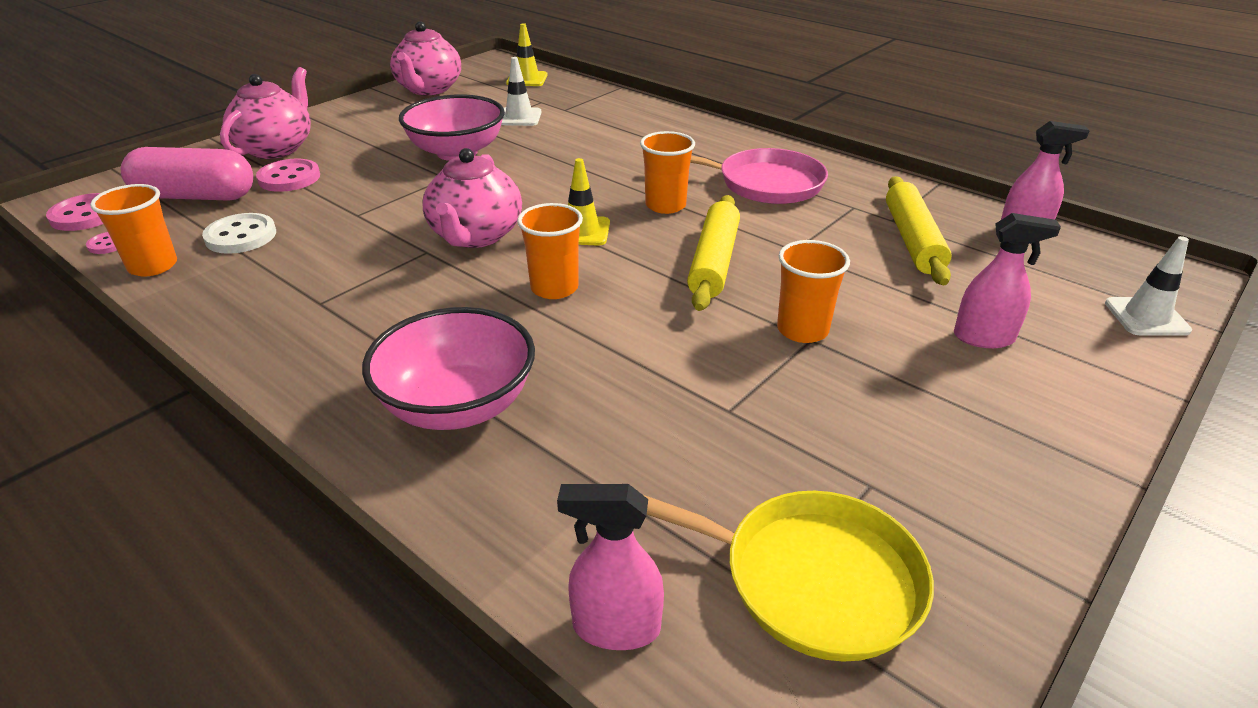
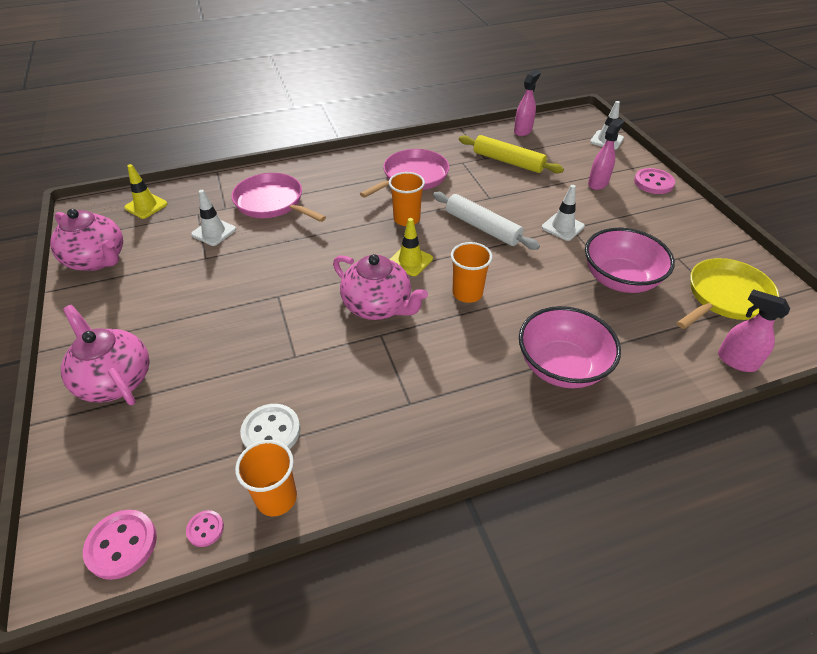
camera: 60 degrees left, 10 degrees up
pink capsule [121,147,253,200] -> none
pink button [256,159,320,192] -> pink button moved to [634,168,675,194]
pink bowl [399,95,505,161] -> pink bowl moved to [585,228,675,293]
pink spray bottle [557,484,664,650] -> pink spray bottle turned 90 degrees clockwise [718,289,790,372]
yellow rolling pin [687,195,740,311] -> white rolling pin [433,192,540,250]
orange cup [777,240,850,343] -> white traffic cone [542,185,585,241]
none -> pink pan [231,173,326,222]

